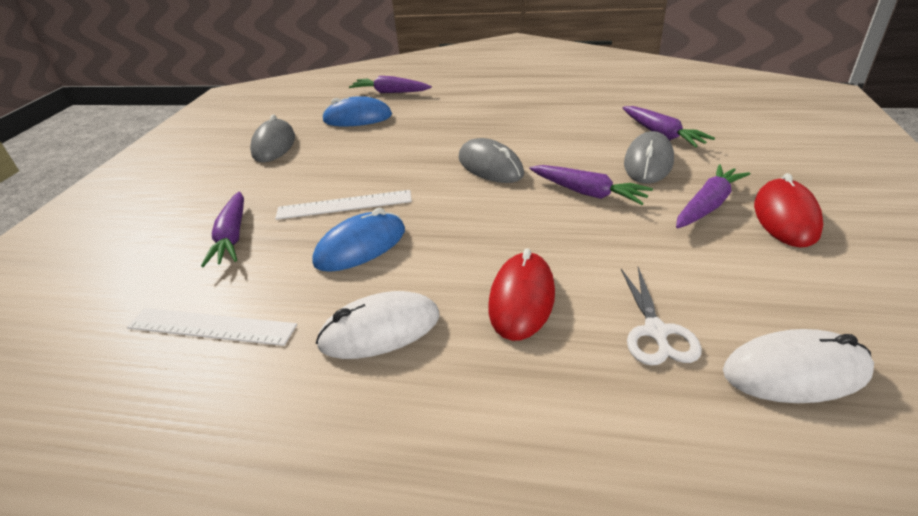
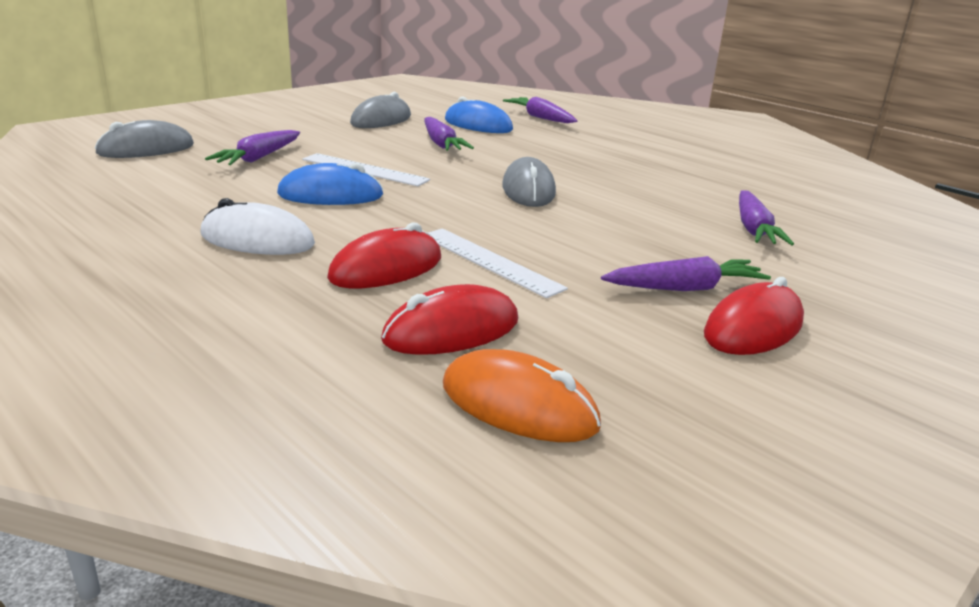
camera: 30 degrees right, 10 degrees down
white ruler [127,308,297,346] -> white ruler moved to [428,228,568,298]
purple carrot [529,165,653,205] -> purple carrot moved to [424,117,474,151]
white scissors [621,267,702,366] -> red mouse [381,284,518,355]
grey mouse [624,131,674,184] -> grey mouse moved to [94,120,194,158]
white mouse [723,329,874,403] -> orange mouse [443,349,601,442]

